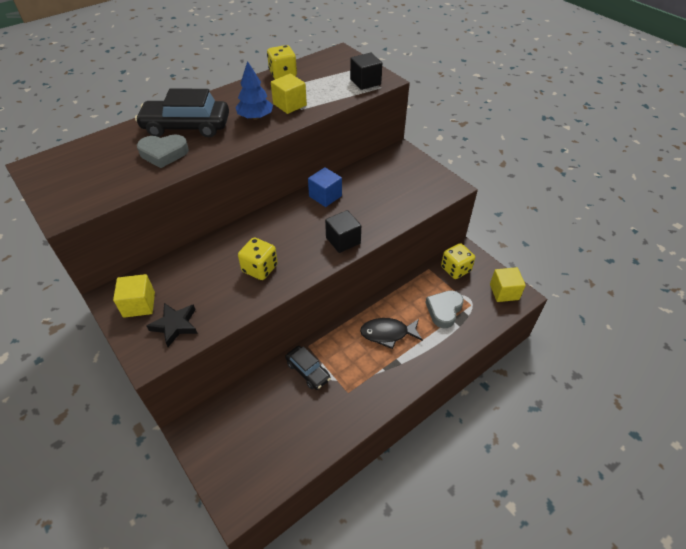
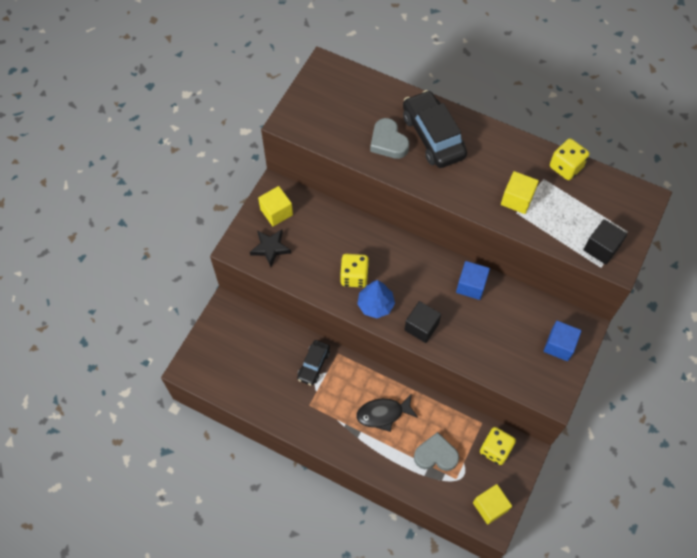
camera: 65 degrees right, 15 degrees up
blue tree [236,61,273,120] -> blue tree moved to [357,280,395,318]
black fish [360,318,423,349] -> black fish turned 75 degrees counterclockwise [357,393,418,432]
none -> blue cube [544,321,582,361]

